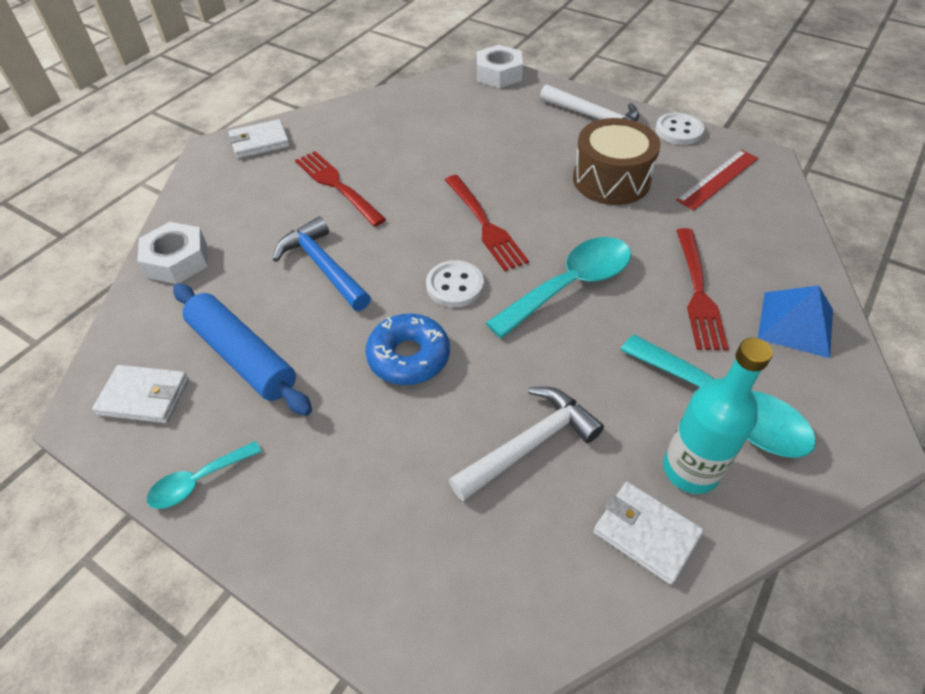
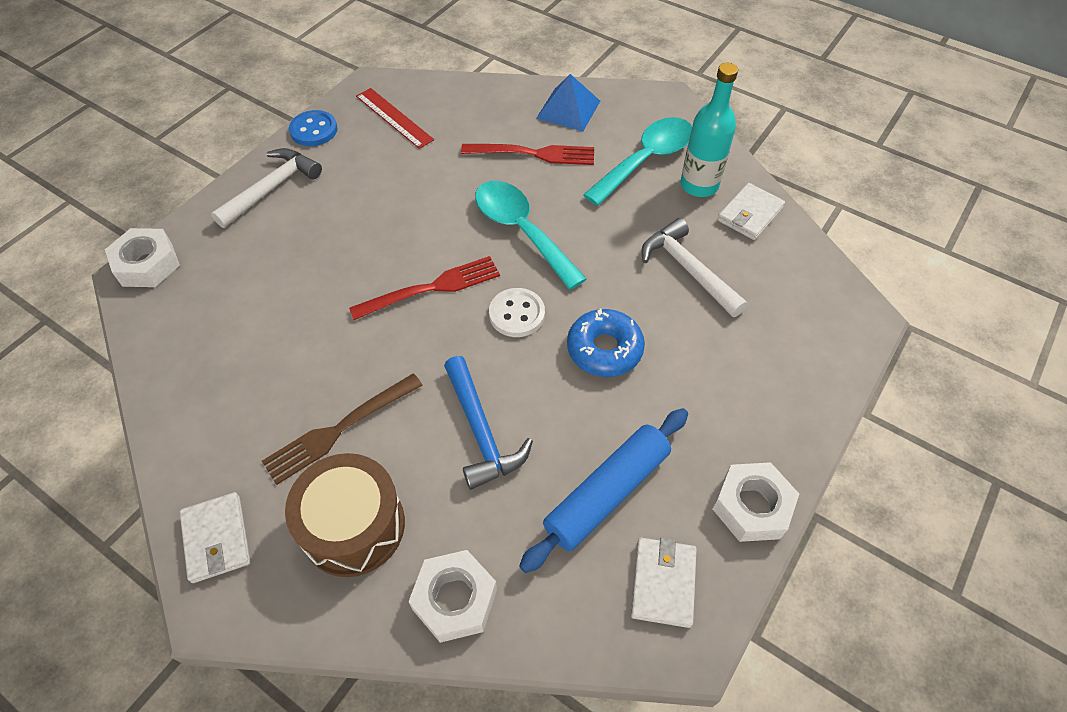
camera: 90 degrees left, 5 degrees up
turquoise spoon [147,441,262,509] -> white nut [713,462,799,542]
blue hammer [273,216,371,311] -> blue hammer turned 75 degrees counterclockwise [444,356,533,490]
red fork [295,151,386,227] -> brown fork [262,373,423,485]
brown drum [573,118,661,205] -> brown drum moved to [285,453,405,577]
white button [656,112,704,145] -> blue button [289,110,338,146]

